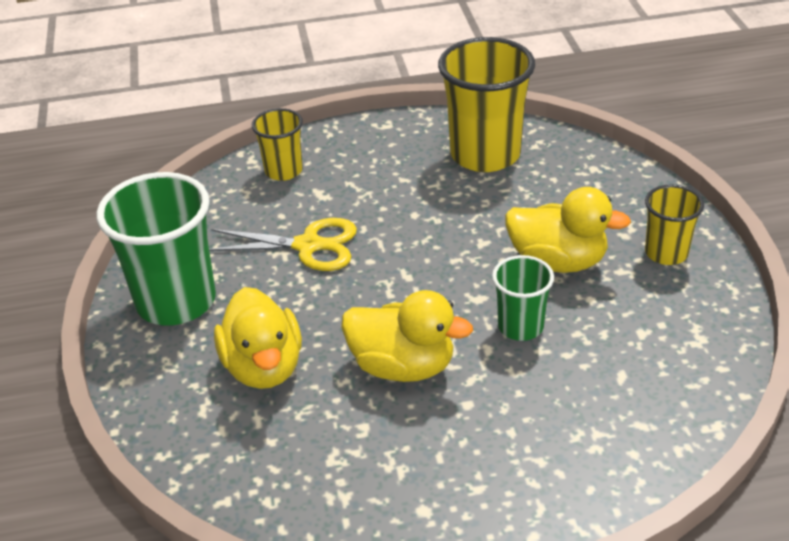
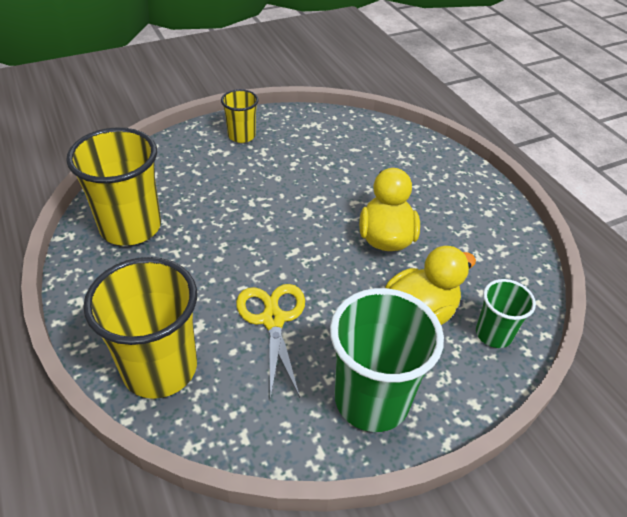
camera: 110 degrees left, 5 degrees up
yellow cup [252,108,303,181] -> yellow cup [83,257,197,399], size x1.84
green cup [492,255,554,341] -> green cup moved to [476,279,536,348]
yellow duck [505,187,631,273] -> none

